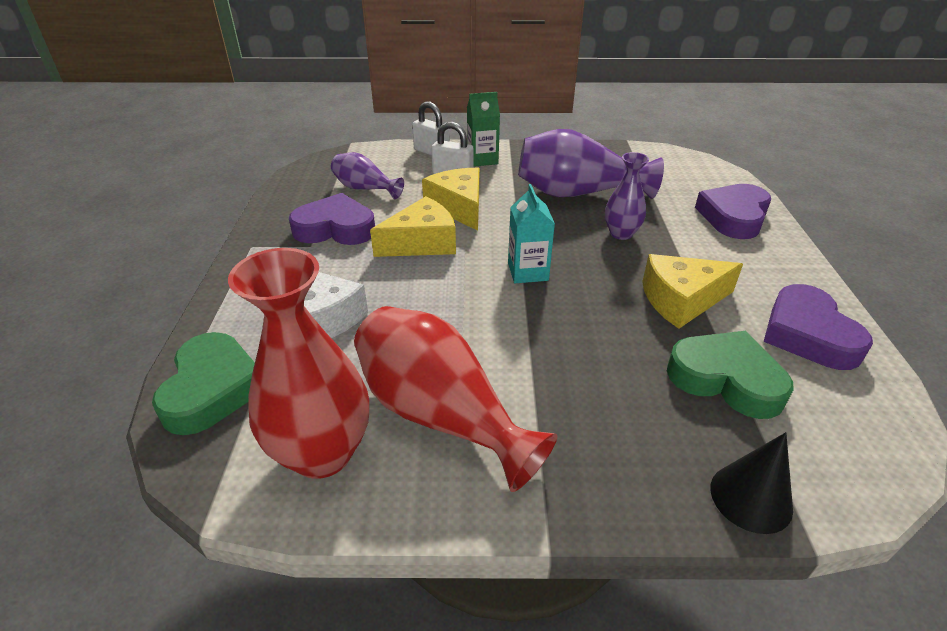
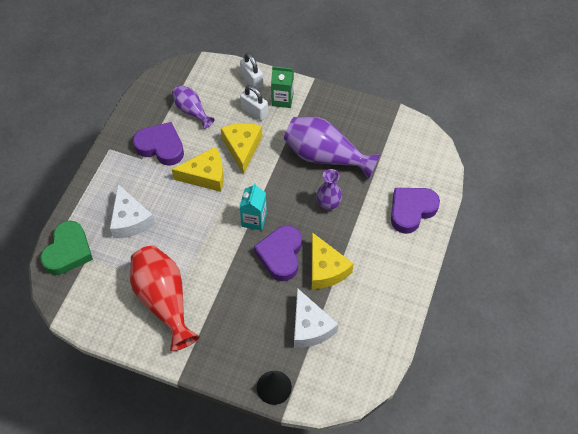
camera: 20 degrees right, 20 degrees up
red vase [228,248,369,479] -> none
yellow cheese [642,254,743,329] -> yellow cheese turned 120 degrees counterclockwise [312,232,354,289]
green heart [667,331,794,419] -> white cheese [294,288,338,348]
purple heart [764,284,873,370] -> purple heart moved to [254,225,302,281]

